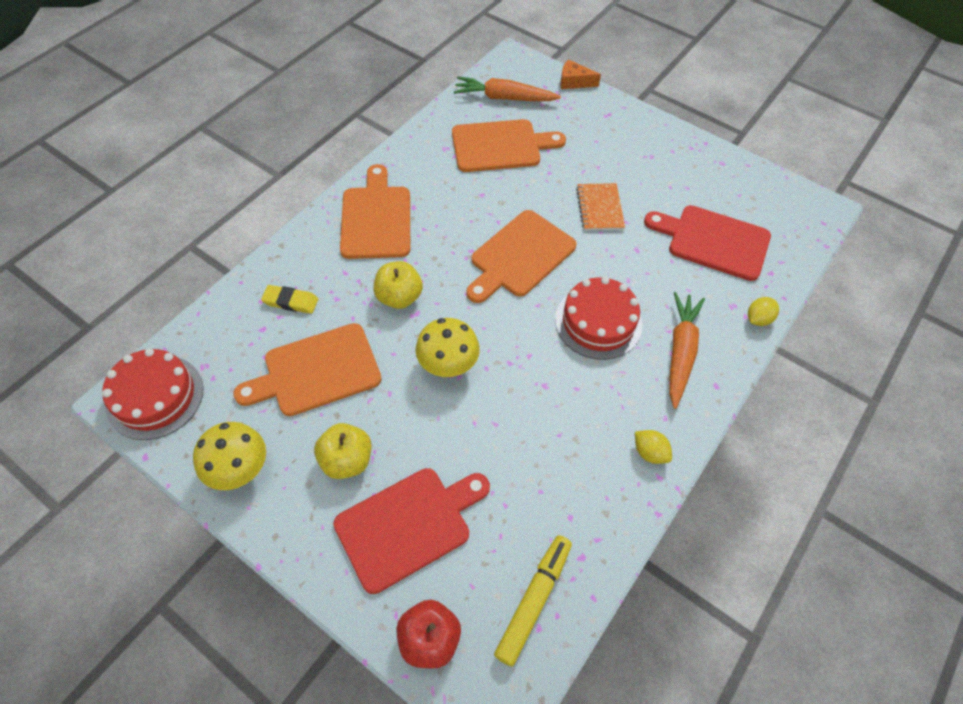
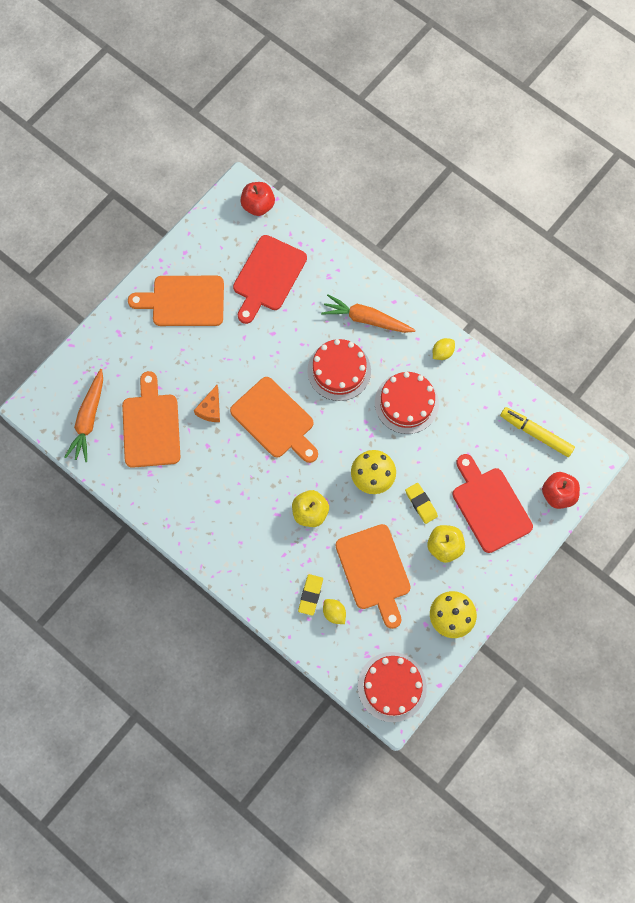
camera: 85 degrees left, 15 degrees up
orange cutting board [340,164,410,259] -> orange cutting board moved to [128,276,224,326]
orange cheese [560,59,601,89] -> orange cheese moved to [194,385,220,422]
orange notebook [576,183,625,231] -> none
yellow lemon [748,297,779,326] -> yellow lemon moved to [323,599,346,624]
none -> red apple [240,182,275,216]
none -> red cake [375,372,439,434]
none -> yellow eraser [405,483,438,524]

